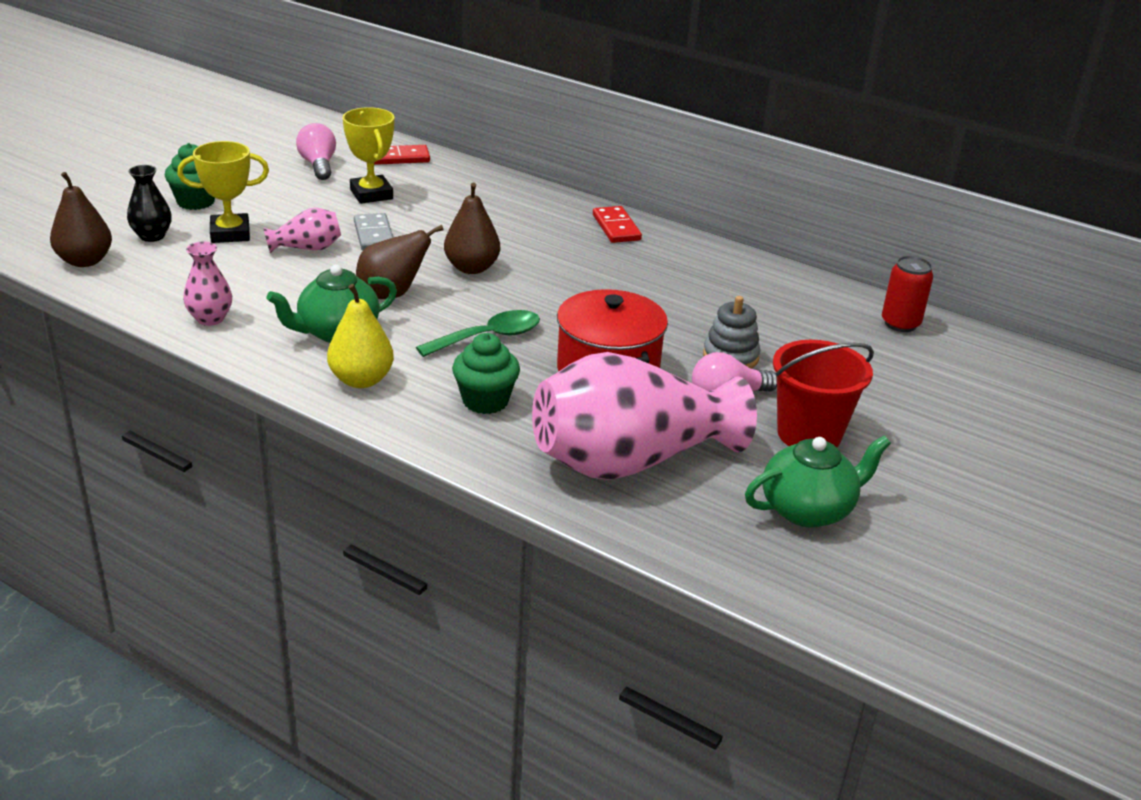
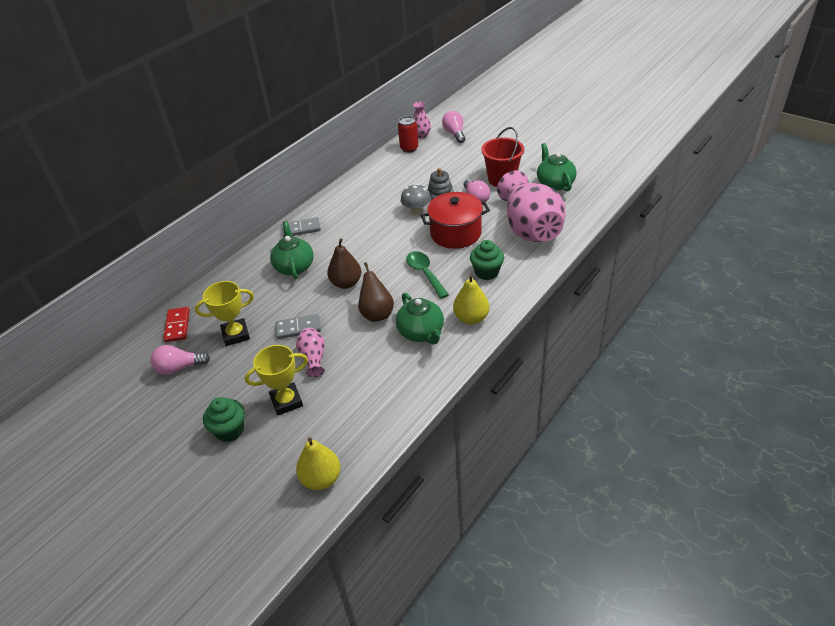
camera: 80 degrees left, 10 degrees up
brown pear [50,172,112,267] -> yellow pear [296,437,341,490]
black vase [127,165,172,242] -> none
yellow trophy [177,141,269,243] -> yellow trophy turned 75 degrees clockwise [245,345,308,416]
pink vase [183,241,232,326] -> pink vase moved to [413,101,431,139]
red domino [593,206,642,243] -> grey domino [281,217,321,237]
none -> green teapot [270,221,314,279]
none -> grey mushroom [401,184,431,215]
none -> pink light bulb [442,111,465,143]

